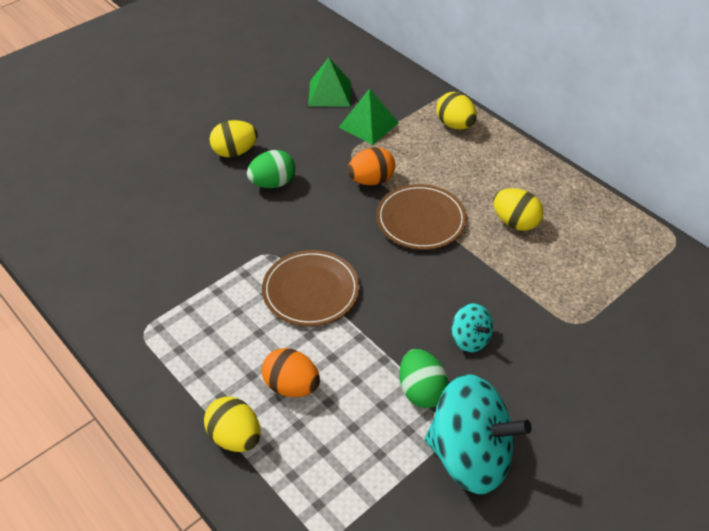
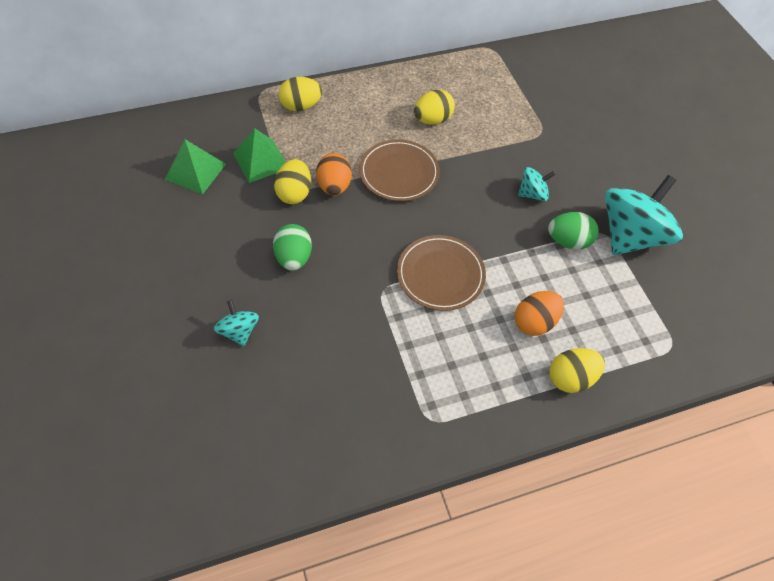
camera: 70 degrees left, 10 degrees up
yellow egg [209,120,258,157] -> yellow egg moved to [274,159,311,204]
none -> turquoise spinning top [214,300,259,346]

